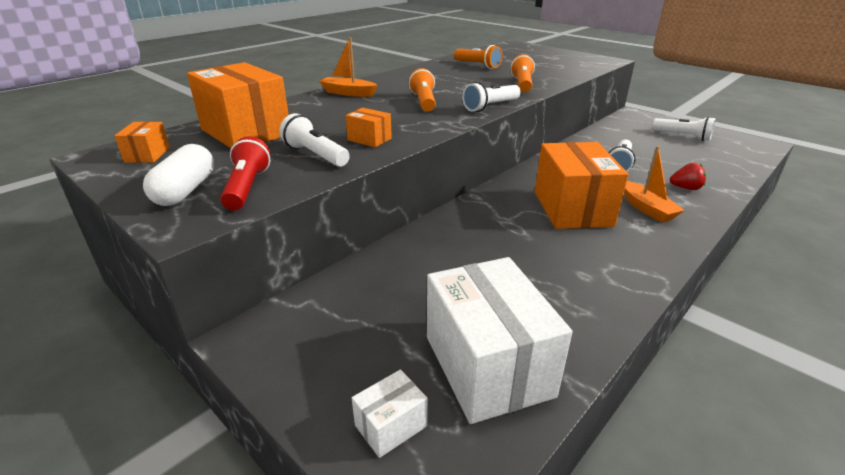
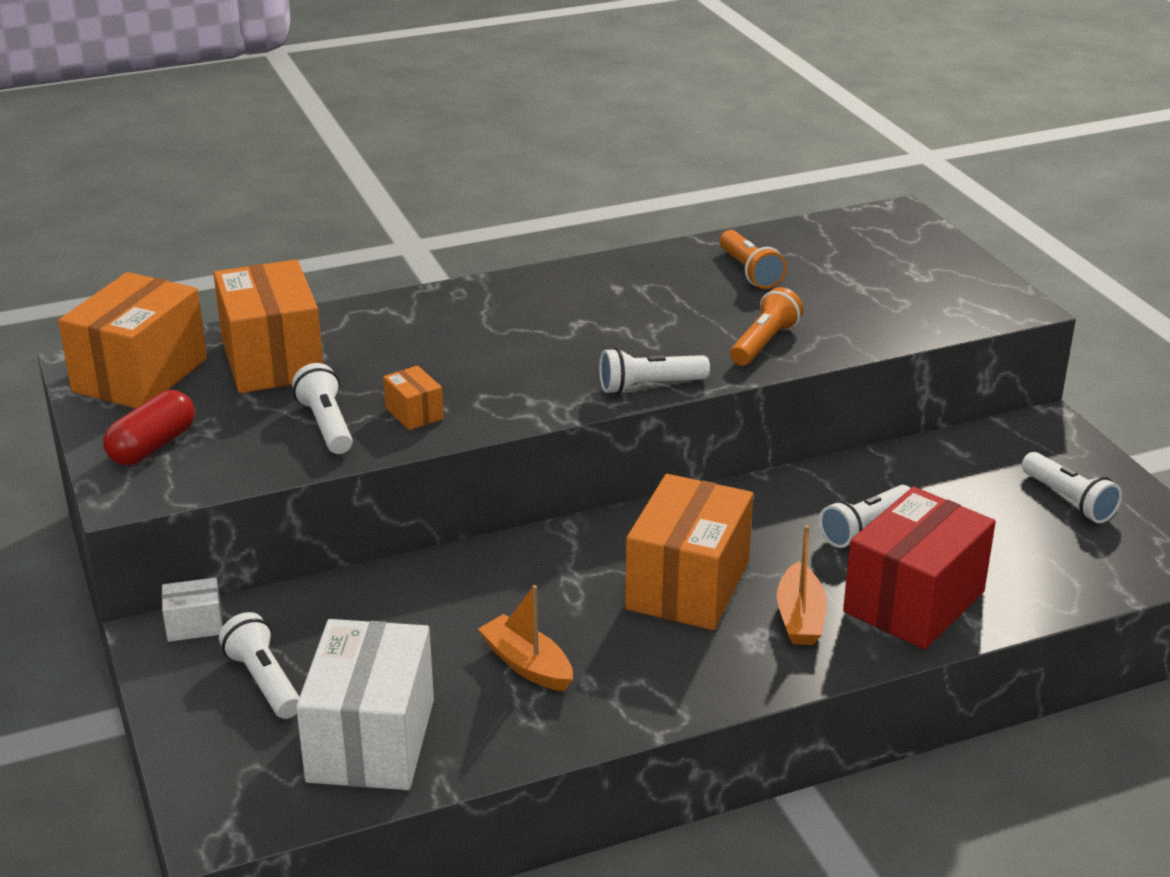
camera: 25 degrees right, 0 degrees up
orange box [114,122,170,163] -> orange box [58,272,207,408], size x2.26
white capsule [143,144,214,206] -> red capsule [103,390,195,465]
red flashlight [220,136,271,211] -> none
orange boat [319,37,378,97] -> orange boat moved to [478,585,573,692]
white box [352,369,428,458] -> white box moved to [162,578,223,642]
orange flashlight [409,68,436,112] -> none
red strawberry [670,163,706,190] -> red box [843,487,996,650]
none -> white flashlight [219,612,299,719]

